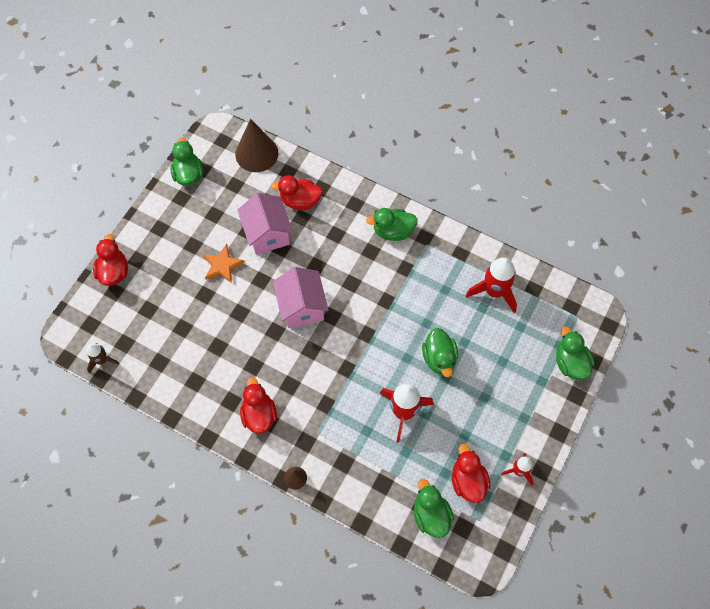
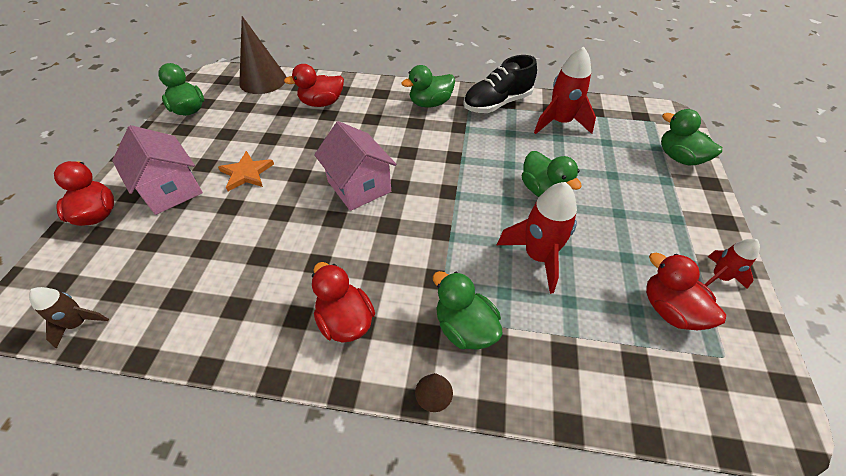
camera: 20 degrees left, 15 degrees down
pink house [238,193,293,255] -> pink house moved to [112,125,203,215]
green duck [413,479,454,538] -> green duck moved to [433,271,503,350]
none -> black shoe [463,55,537,113]

